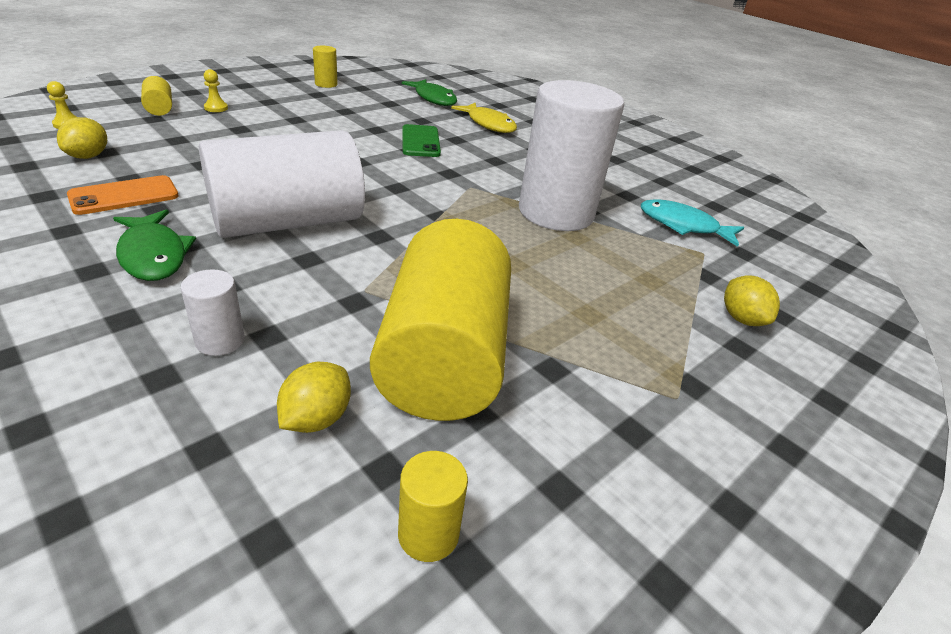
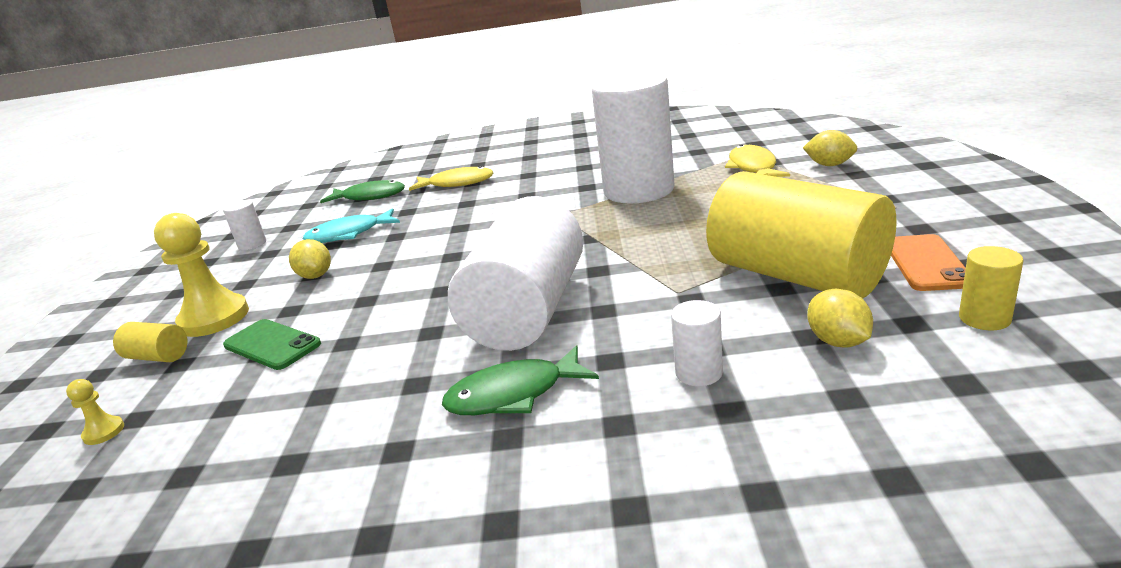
camera: 40 degrees left, 10 degrees down
yellow lemon [57,117,107,159] -> yellow lemon moved to [289,239,331,279]
orange phone [67,175,179,215] -> orange phone moved to [891,234,966,291]
green fish [113,209,196,281] -> green fish turned 150 degrees clockwise [442,345,599,415]
yellow pawn [204,69,228,112] -> yellow pawn [154,213,249,337], size x2.26
yellow cylinder [313,46,338,88] -> white cylinder [223,200,266,250]
green phone [402,124,441,157] -> green phone moved to [223,319,321,370]
turquoise fish [641,199,744,247] -> turquoise fish moved to [303,208,400,243]
none -> yellow fish [725,144,790,177]

